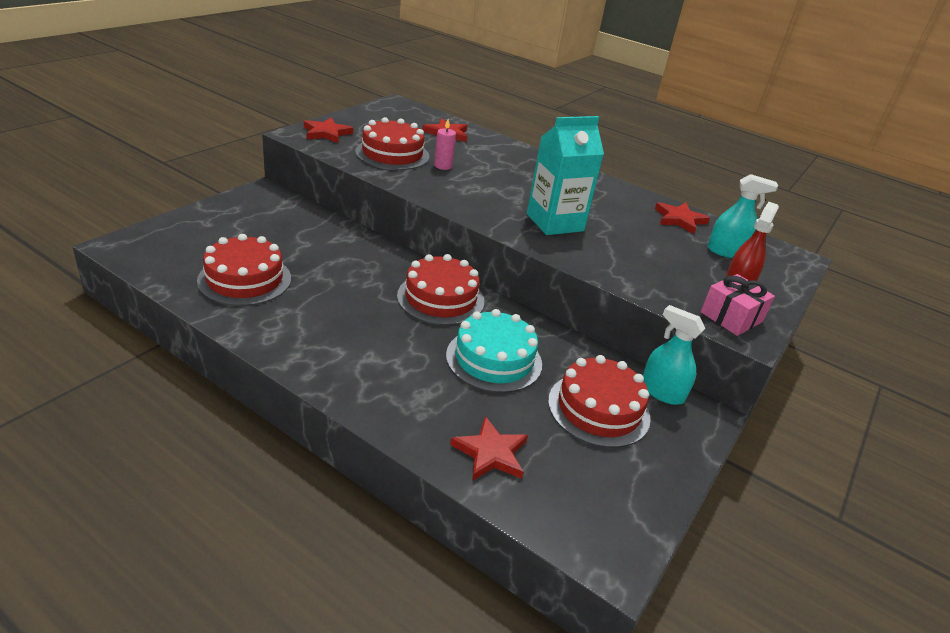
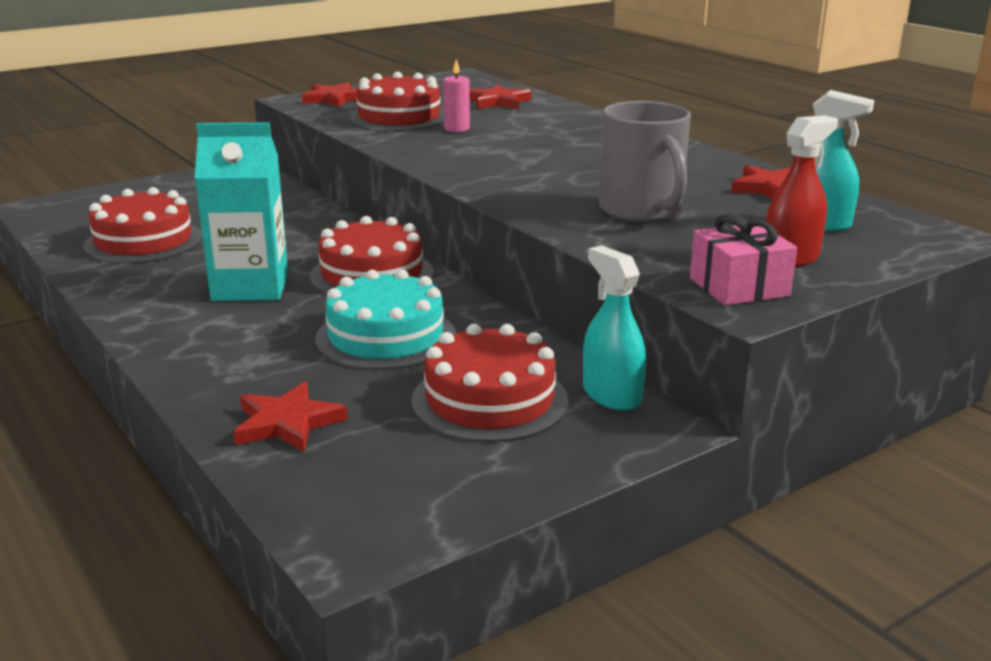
camera: 25 degrees right, 10 degrees down
turquoise carton [527,116,604,235] -> turquoise carton moved to [195,122,288,301]
none -> grey mug [599,101,691,222]

